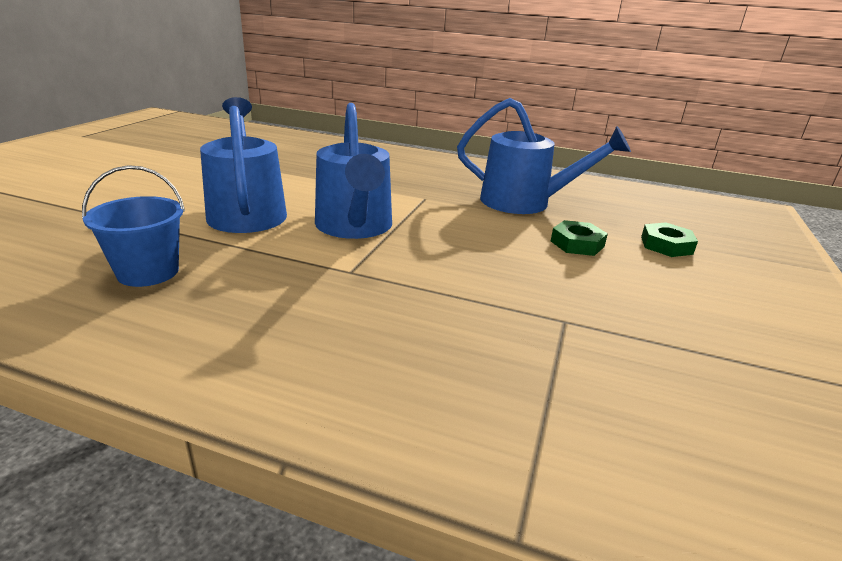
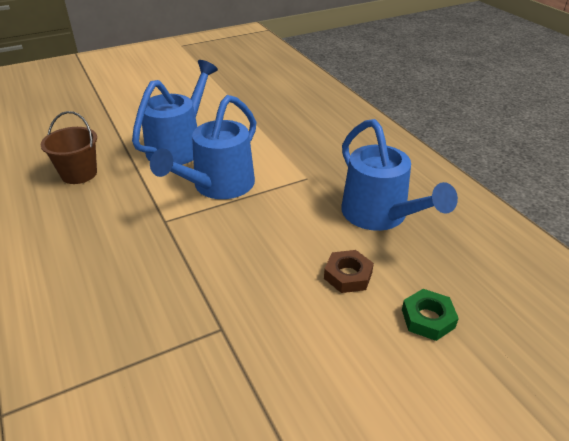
camera: 45 degrees right, 10 degrees up
blue bucket [82,165,185,287] -> brown bucket [41,111,97,184]
green nut [551,220,608,256] -> brown nut [324,250,374,293]

